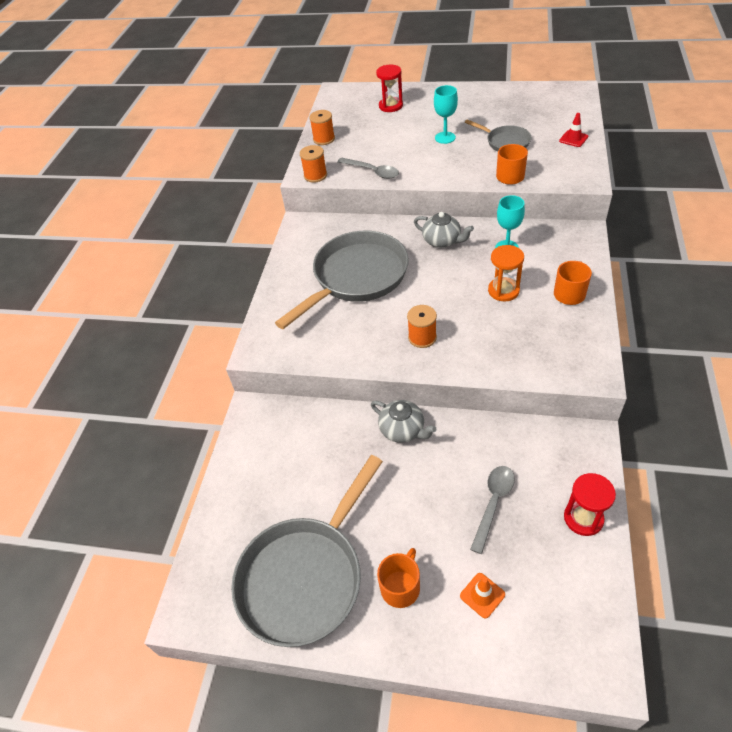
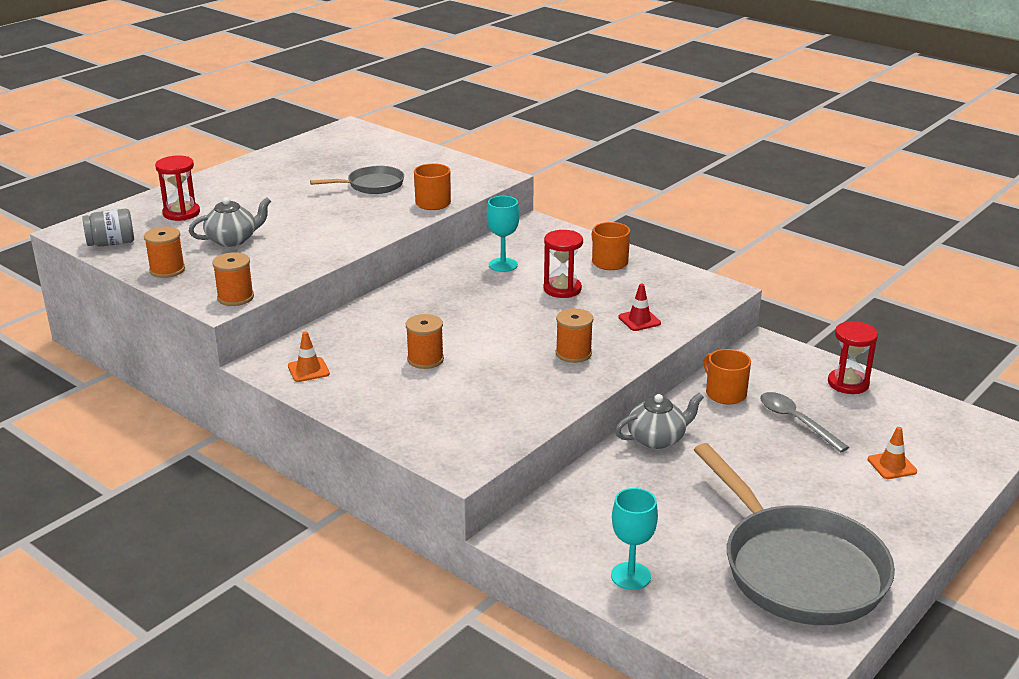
camera: 65 degrees left, 20 degrees down
grey pan [275,231,409,329] -> orange spool [406,314,444,369]
grey spoon [338,157,399,179] -> none
orange mug [377,548,420,608] -> orange mug moved to [704,349,751,404]
grey teapot [414,212,474,248] -> grey teapot moved to [189,197,271,247]
turquoise goblet [434,85,458,144] -> turquoise goblet moved to [611,488,658,590]
orange hourglass [488,245,524,301] -> red hourglass [543,230,583,298]
red traffic cone [559,113,588,147] -> red traffic cone moved to [618,284,661,331]
none -> grey jar [82,209,134,247]
none -> orange traffic cone [288,331,330,382]

